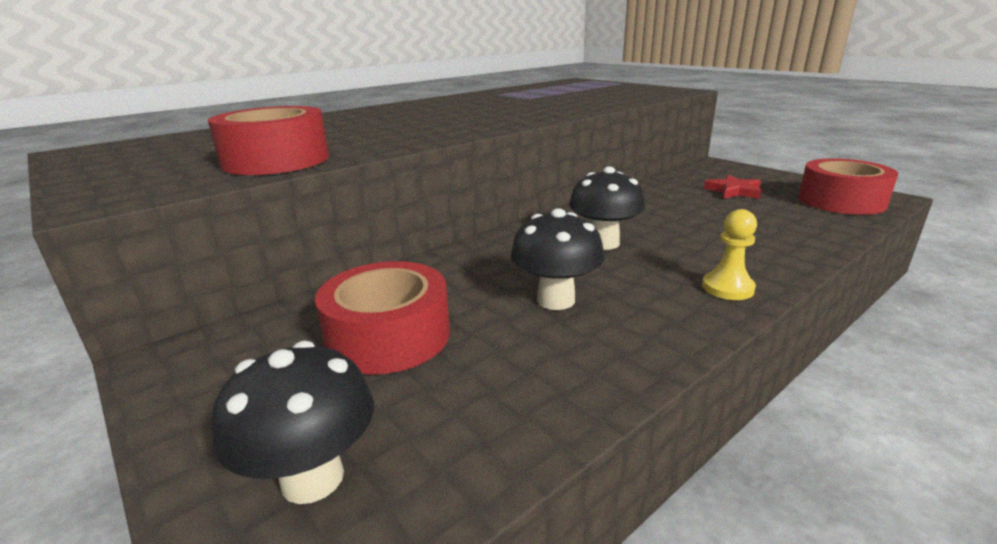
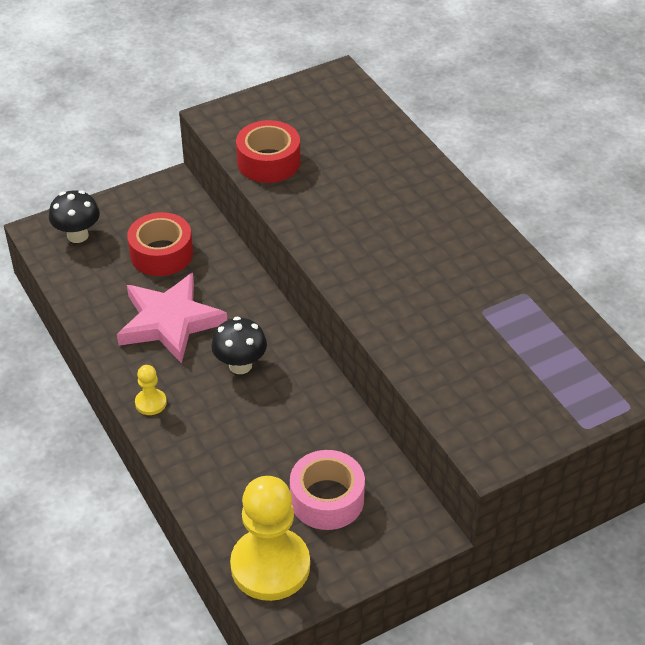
camera: 100 degrees right, 20 degrees up
black mushroom [511,208,605,310] -> pink star [117,273,227,364]
red star [704,175,762,199] -> pink tape [290,450,365,530]
red tape [798,158,898,215] -> yellow pawn [230,476,310,601]

